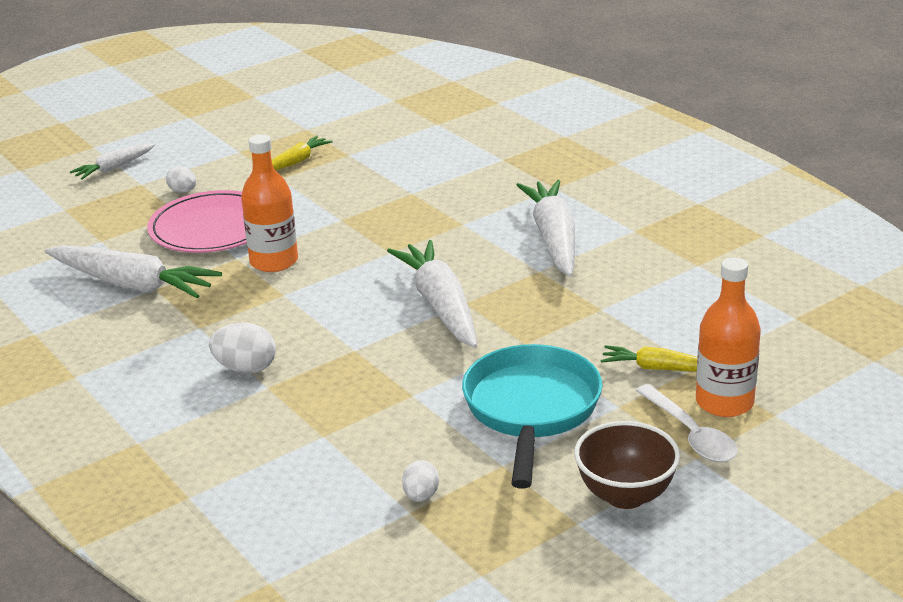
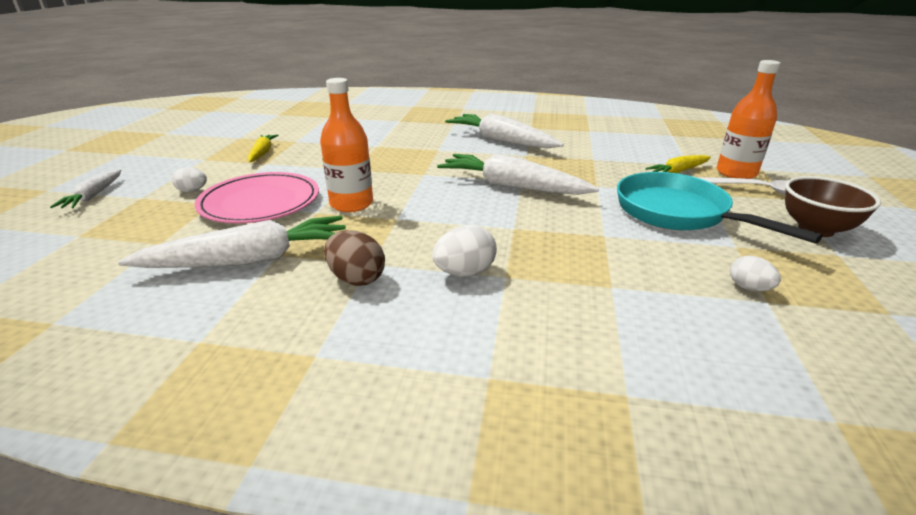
camera: 45 degrees left, 0 degrees up
none -> brown egg [324,230,385,286]

